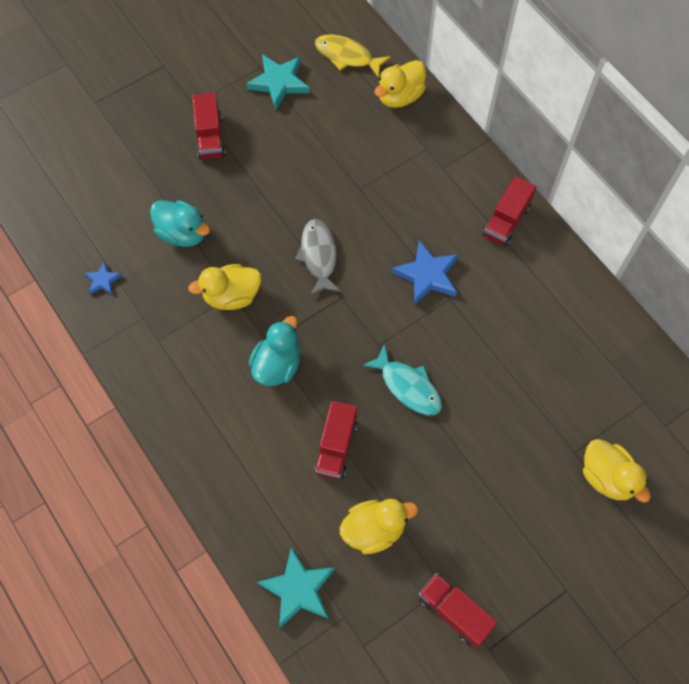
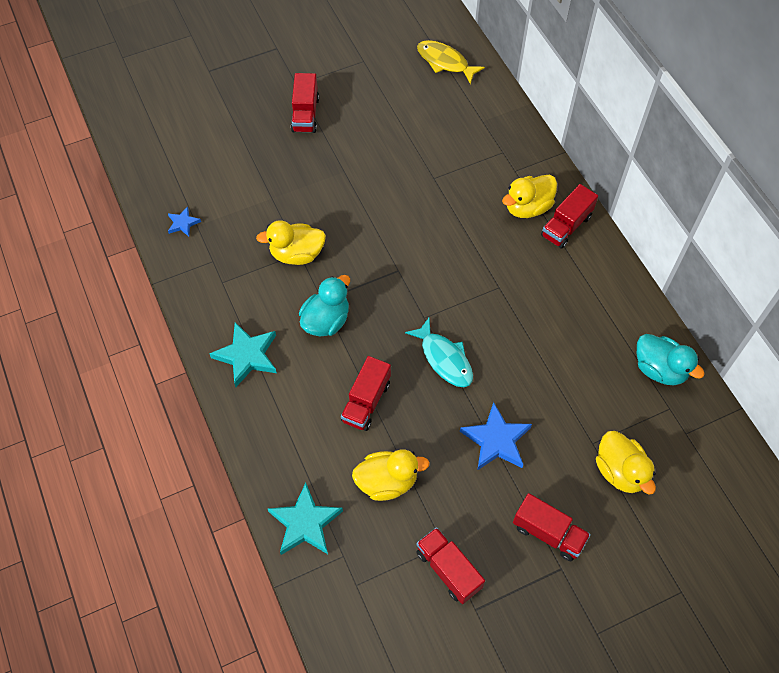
camera: 10 degrees right, 5 degrees down
turquoise duck [150,200,210,247] -> turquoise duck moved to [637,334,705,386]
turquoise star [246,55,309,109] -> turquoise star moved to [209,322,277,387]
grey fish [295,219,341,296] -> none
yellow duck [374,60,426,108] -> yellow duck moved to [502,175,557,218]
blue star [392,240,459,305] -> blue star moved to [460,402,532,471]
none -> red truck [513,493,591,561]

